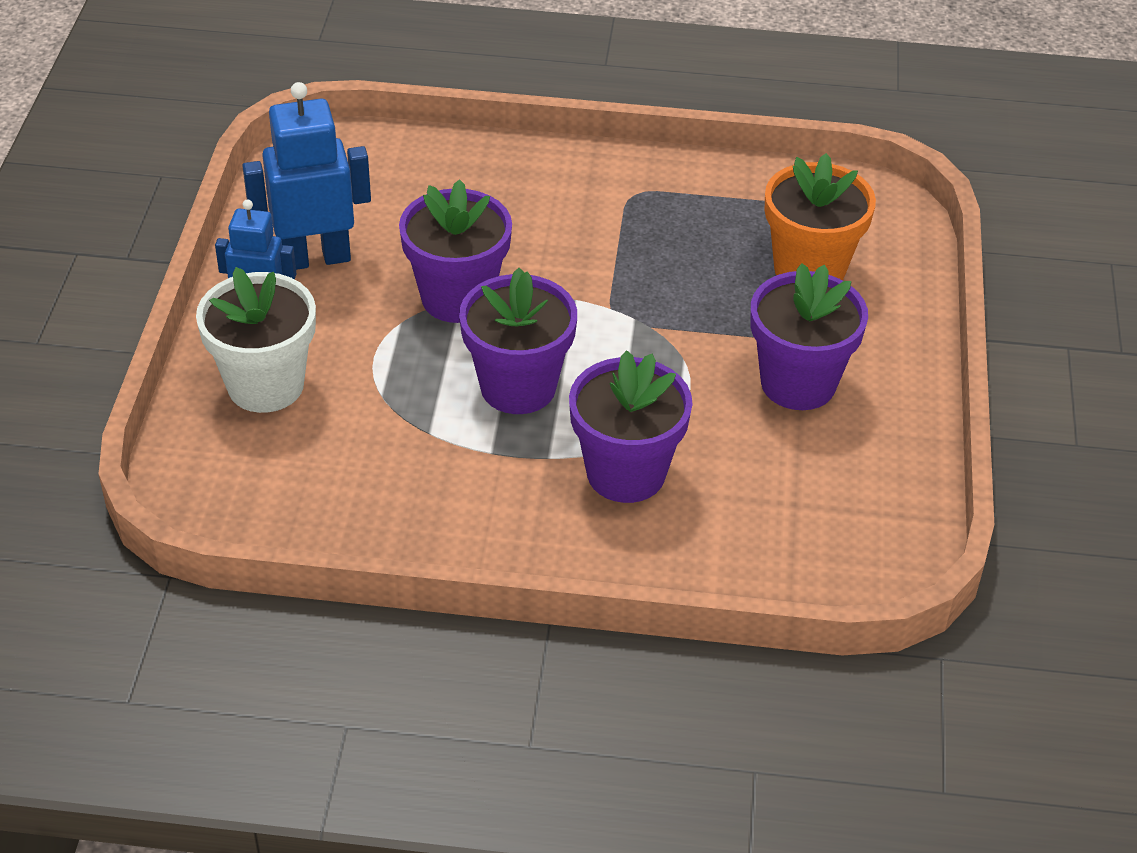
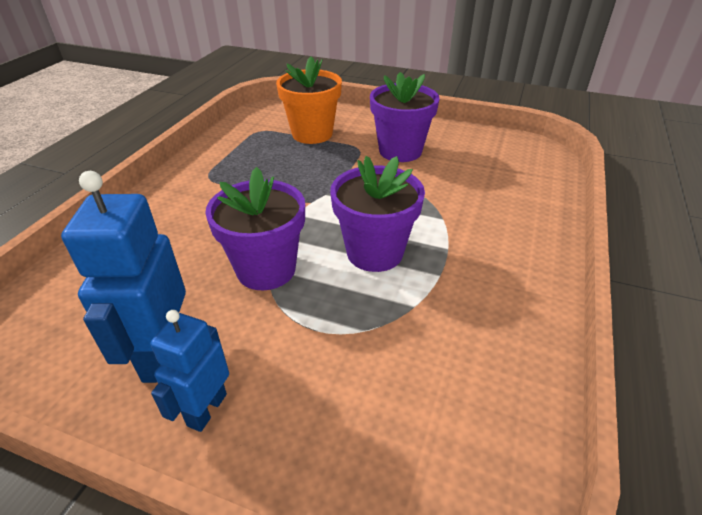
camera: 75 degrees left, 5 degrees down
white flower pot [196,267,316,413] -> none
purple flower pot [569,350,693,503] -> none

